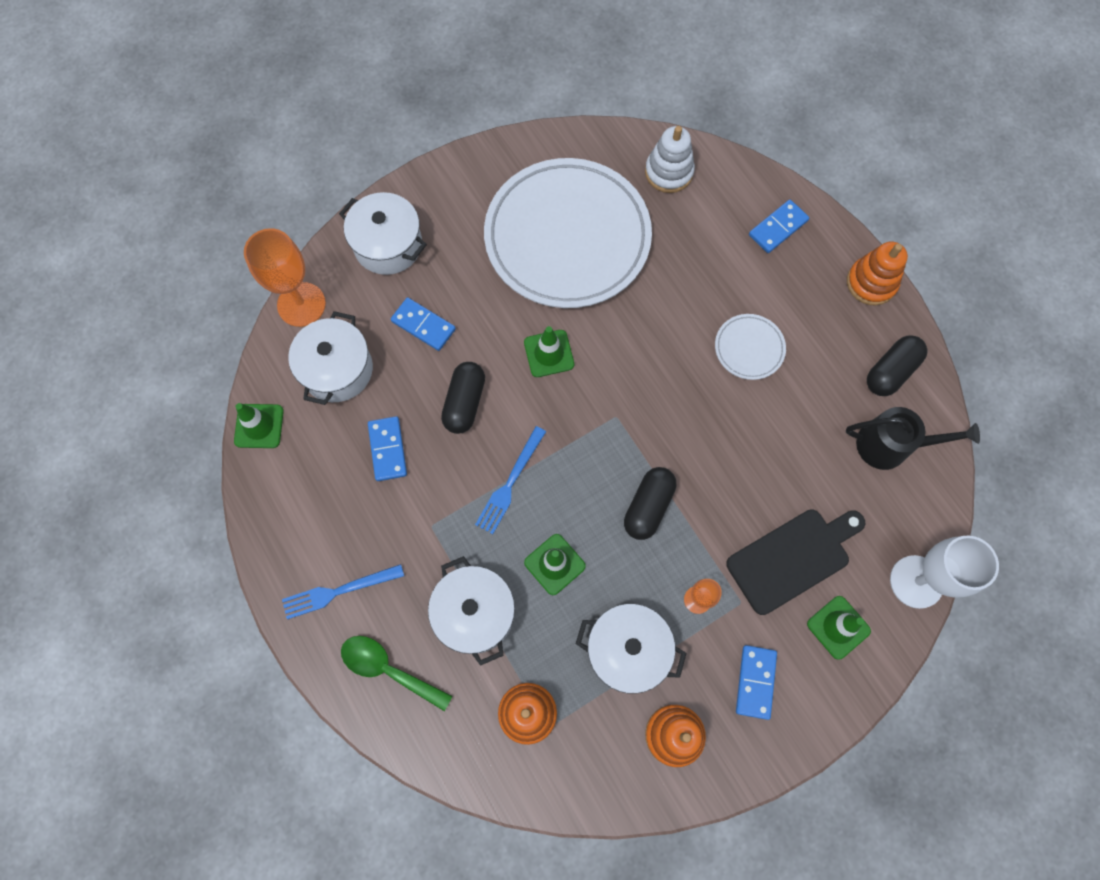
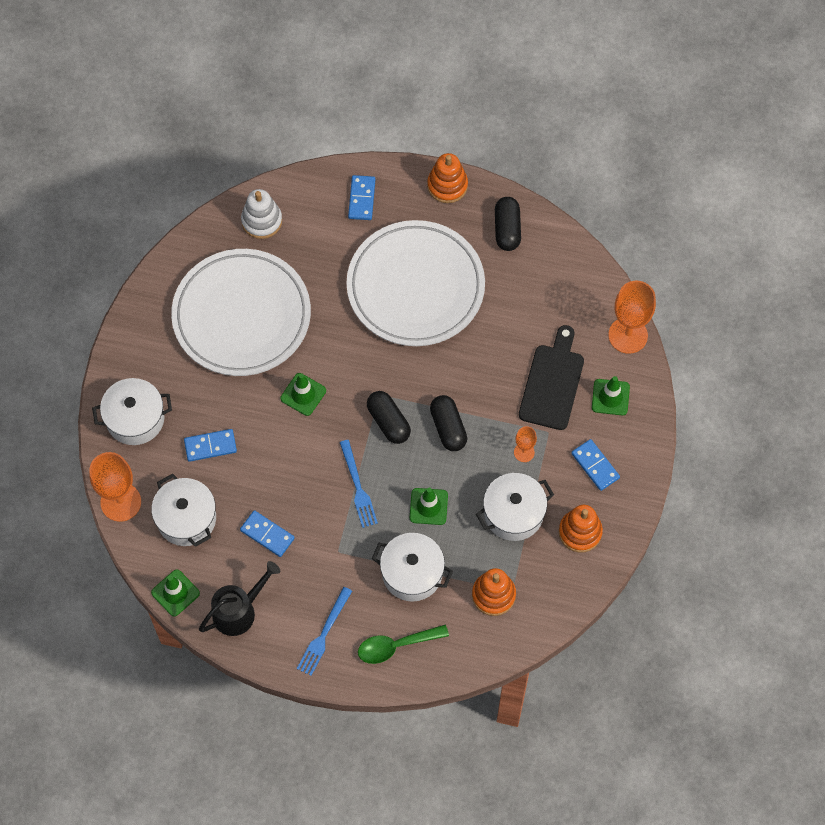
camera: 45 degrees left, 5 degrees down
black capsule [441,362,485,434] -> black capsule moved to [367,391,411,444]
white plate [715,314,786,380] -> white plate [346,220,485,346], size x2.45
black watering can [846,407,980,470] -> black watering can moved to [199,561,280,636]
white goblet [890,536,999,609] -> orange goblet [608,281,656,354]

